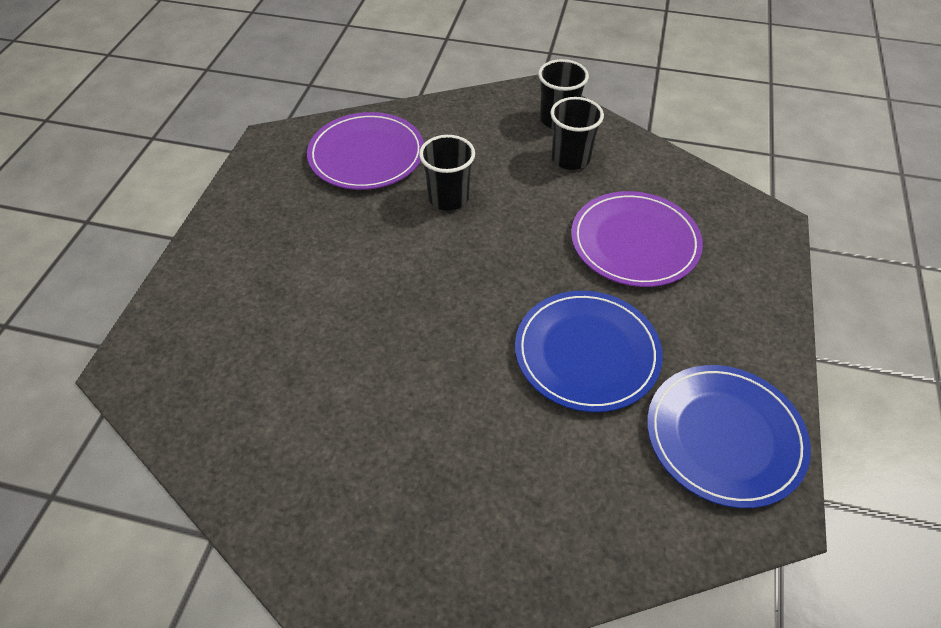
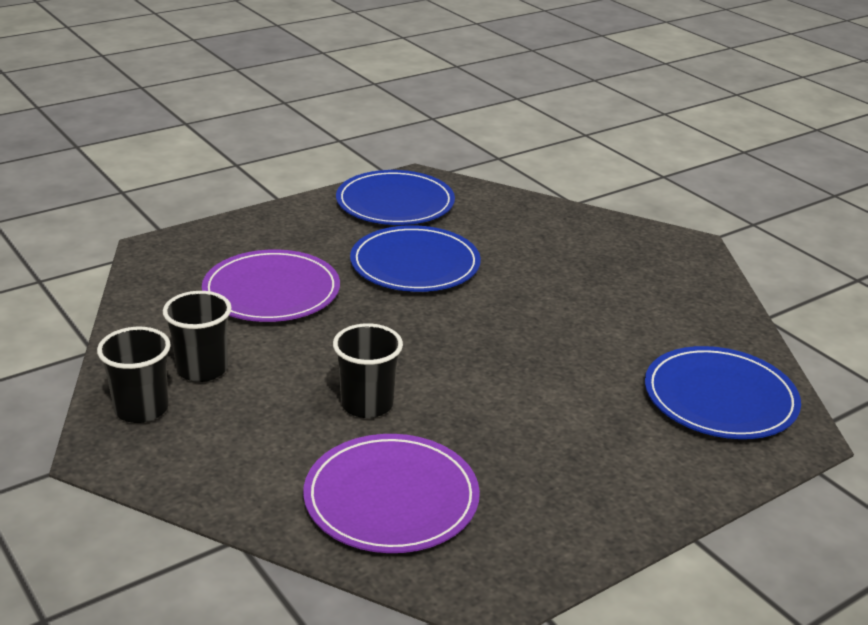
camera: 140 degrees left, 20 degrees down
none -> blue plate [645,346,801,439]

